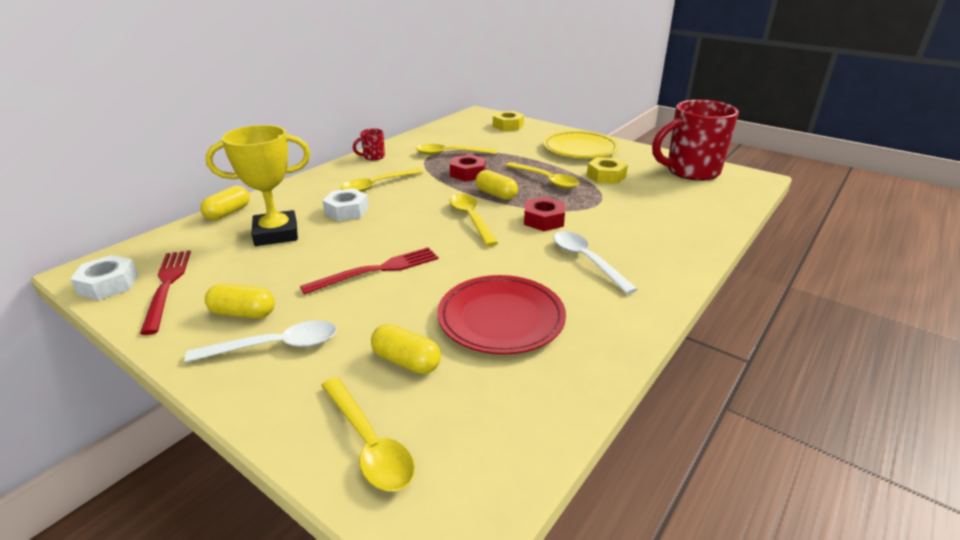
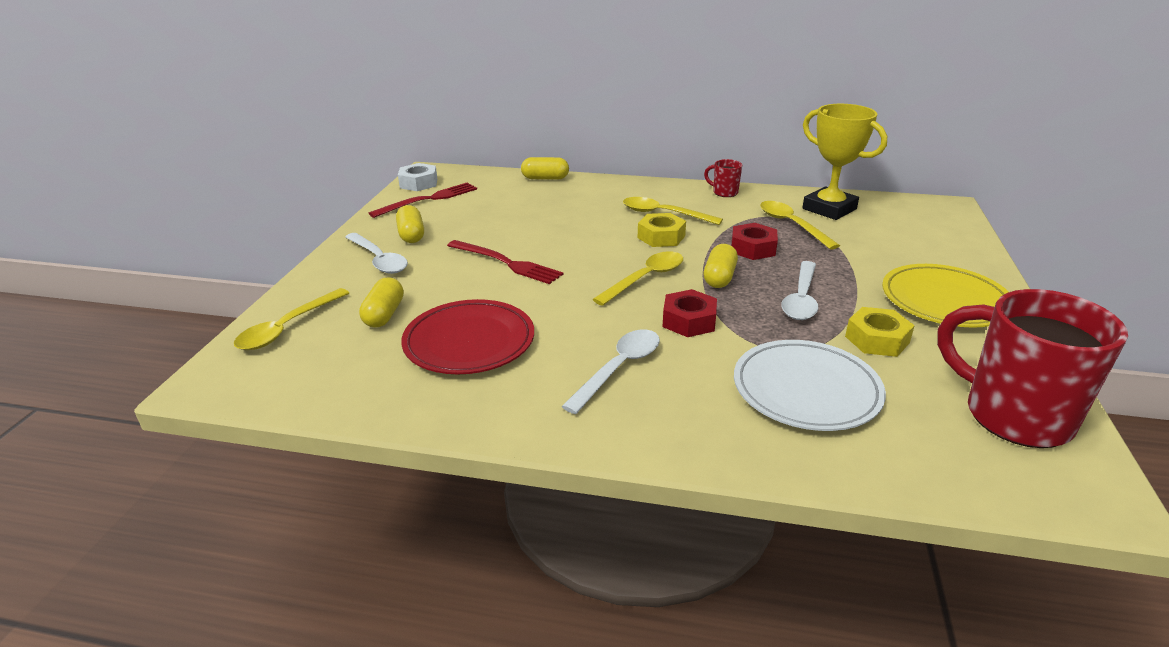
camera: 65 degrees right, 0 degrees up
yellow trophy [206,125,311,246] -> yellow trophy moved to [802,104,887,220]
white nut [322,188,369,221] -> none
yellow nut [493,111,524,131] -> yellow nut moved to [638,213,686,247]
yellow spoon [505,162,580,189] -> white spoon [781,261,818,320]
none -> white plate [734,340,886,431]

